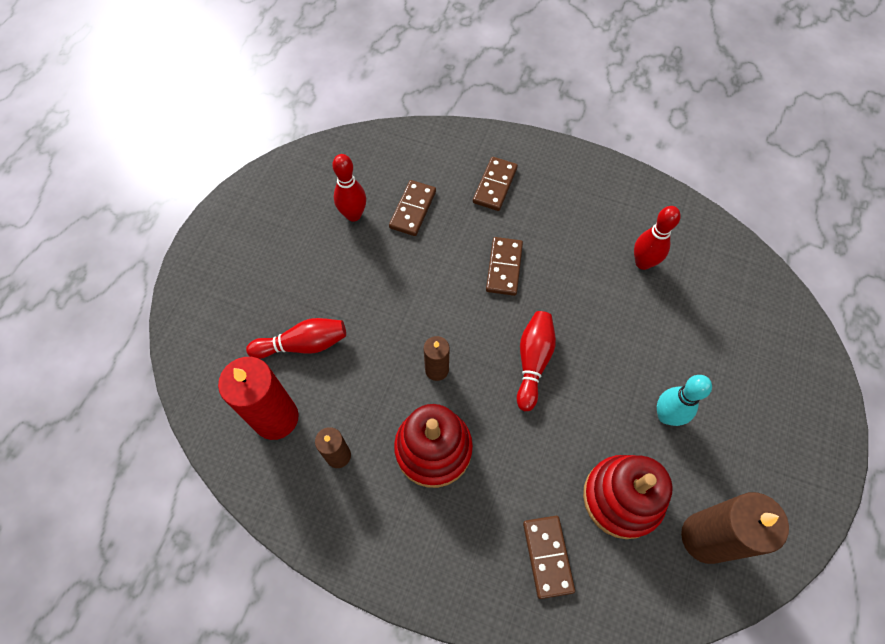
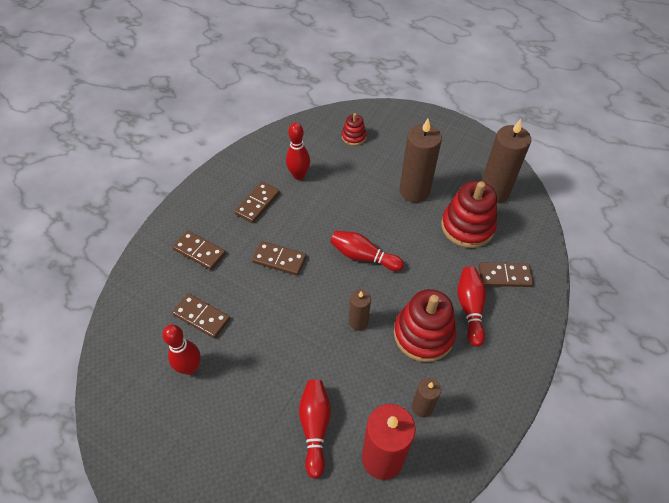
camera: 80 degrees left, 10 degrees down
turquoise bowling pin [657,375,712,426] -> brown candle [399,119,442,202]
none -> brown domino [234,182,280,223]
none -> red stacking toy [342,113,367,146]
none -> red bowling pin [457,267,486,347]

